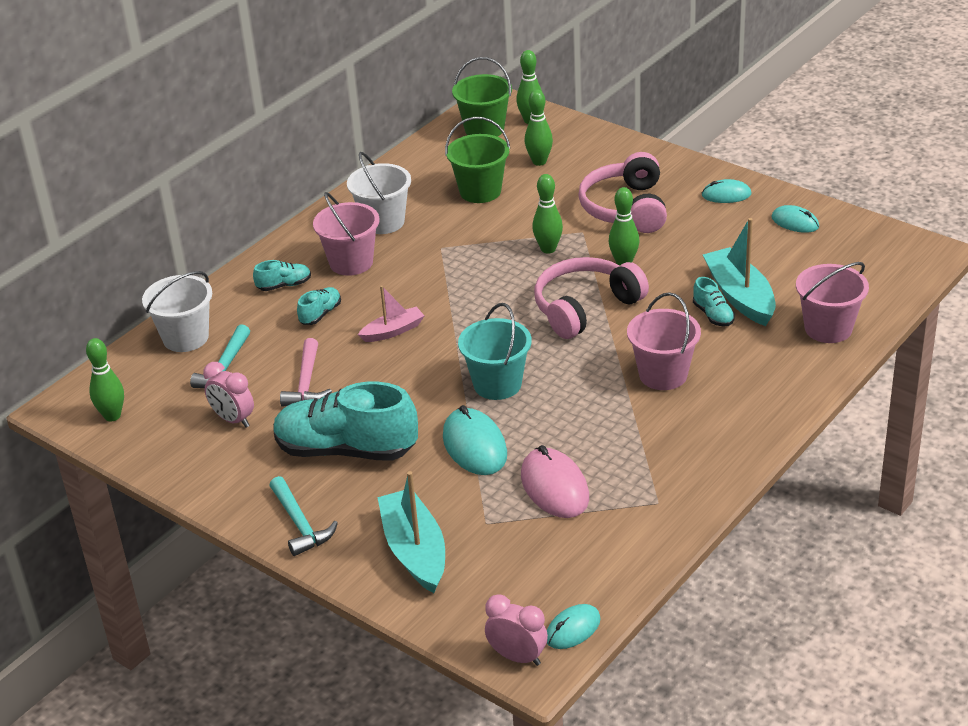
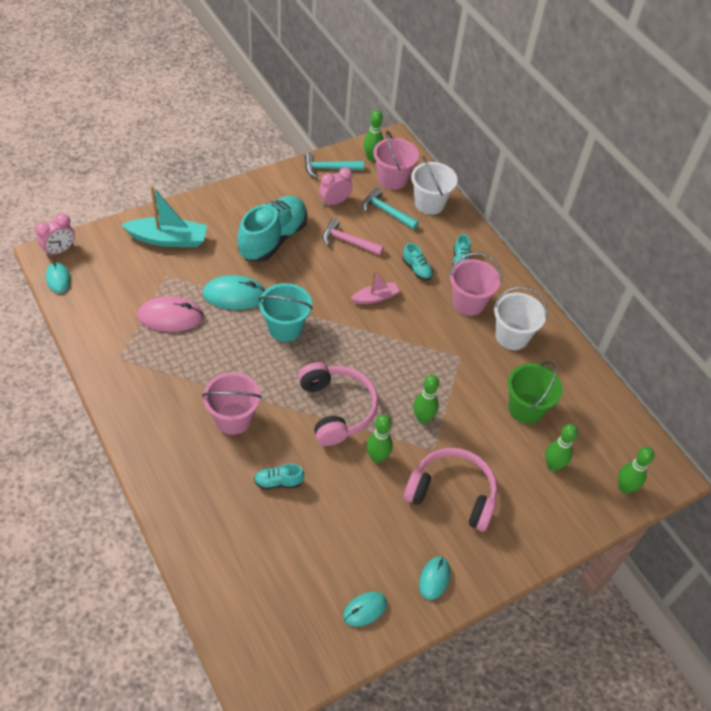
camera: 105 degrees right, 15 degrees up
turquoise hammer [269,476,338,556] -> turquoise hammer moved to [304,153,364,178]
pink boat [358,285,425,342] -> pink boat turned 105 degrees counterclockwise [351,270,400,304]
green bucket [452,57,512,137] -> none
turquoise boat [703,218,776,326] -> none
pink bucket [796,262,869,343] -> pink bucket moved to [373,131,419,190]

